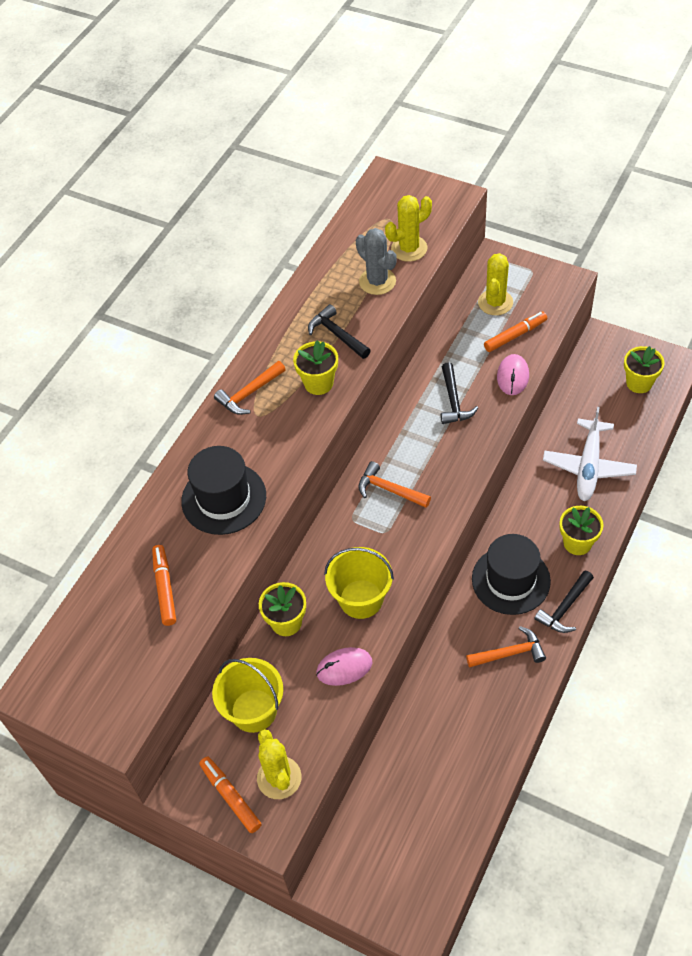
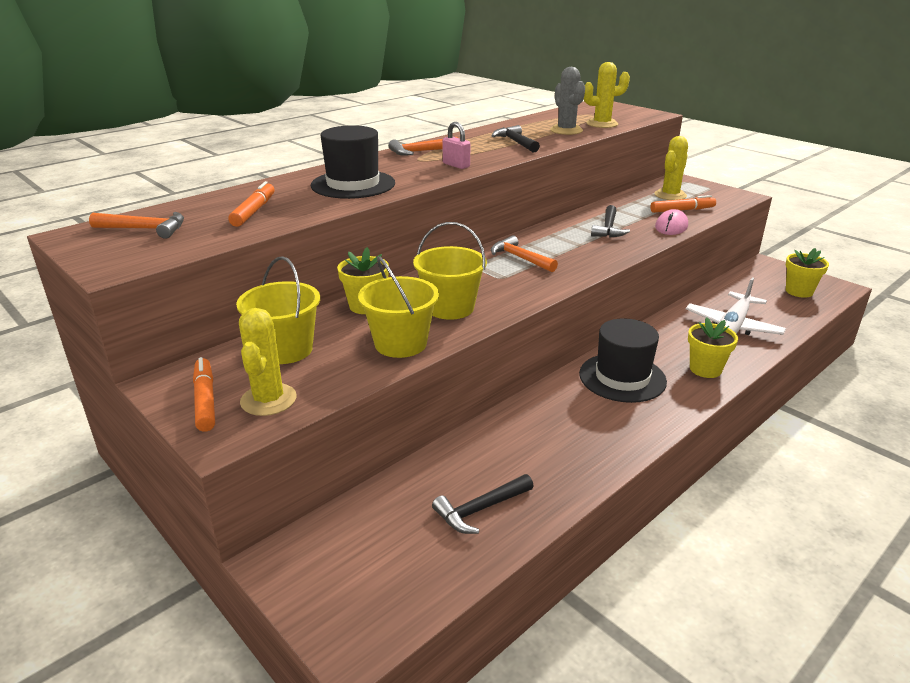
camera: 15 degrees right, 25 degrees down
yellow flower pot [293,340,338,395] -> none
pink mouse [316,647,373,686] -> yellow bucket [358,256,439,358]
orange hammer [466,626,546,668] -> orange hammer moved to [89,212,184,239]
black hammer [534,570,594,633] -> black hammer moved to [432,474,534,534]
none -> pink padlock [443,122,470,169]

